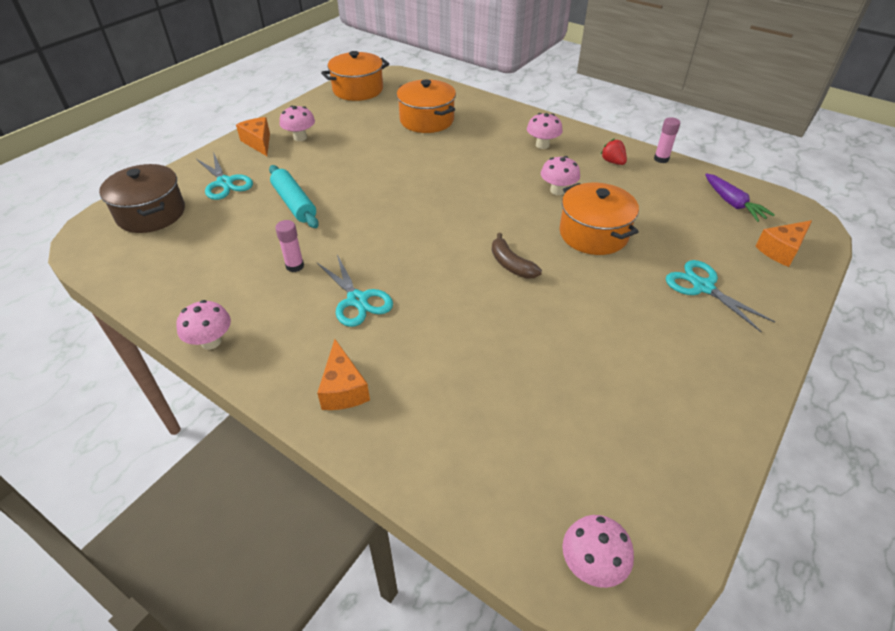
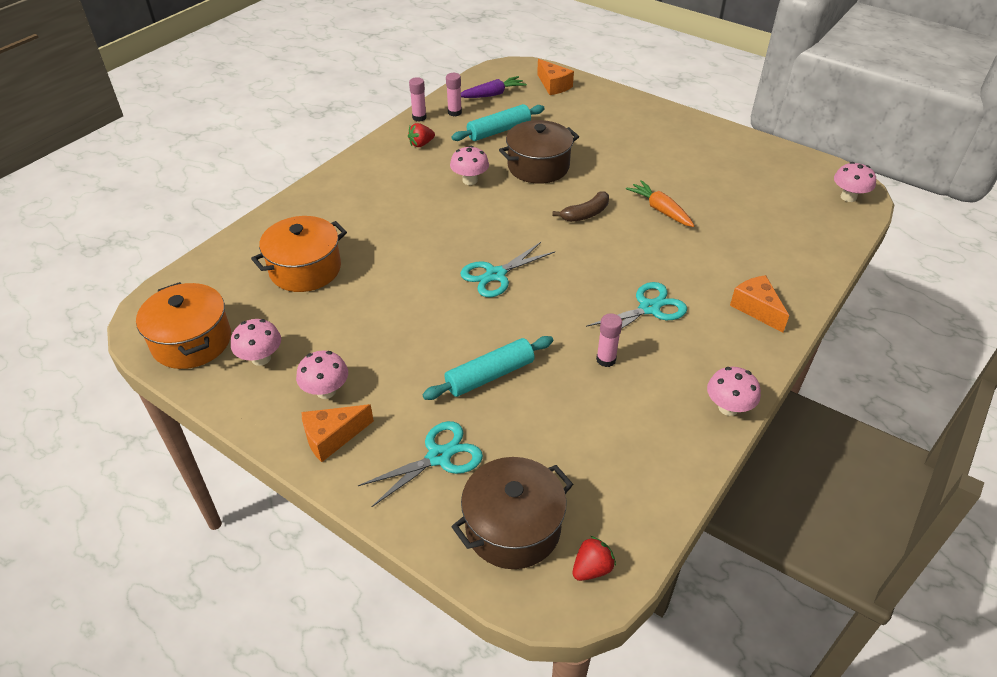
camera: 90 degrees left, 0 degrees up
orange cheese [317,339,370,410] -> orange cheese turned 105 degrees counterclockwise [730,275,789,333]
pink mushroom [527,113,563,149] -> pink mushroom moved to [231,319,281,366]
orange pot [559,183,639,255] -> brown pot [499,120,579,184]
turquoise scissors [666,260,775,333] -> turquoise scissors moved to [460,242,555,297]
none -> pink glue stick [446,73,462,117]
none -> turquoise rolling pin [451,104,545,141]
none -> red strawberry [572,536,616,581]
none -> orange carrot [626,180,695,227]

